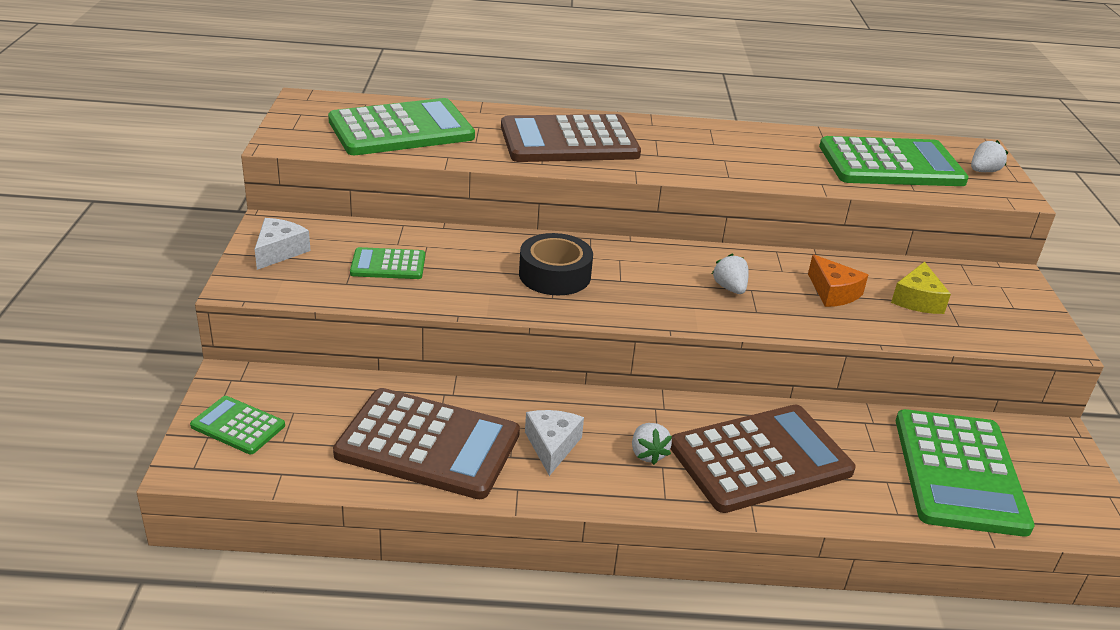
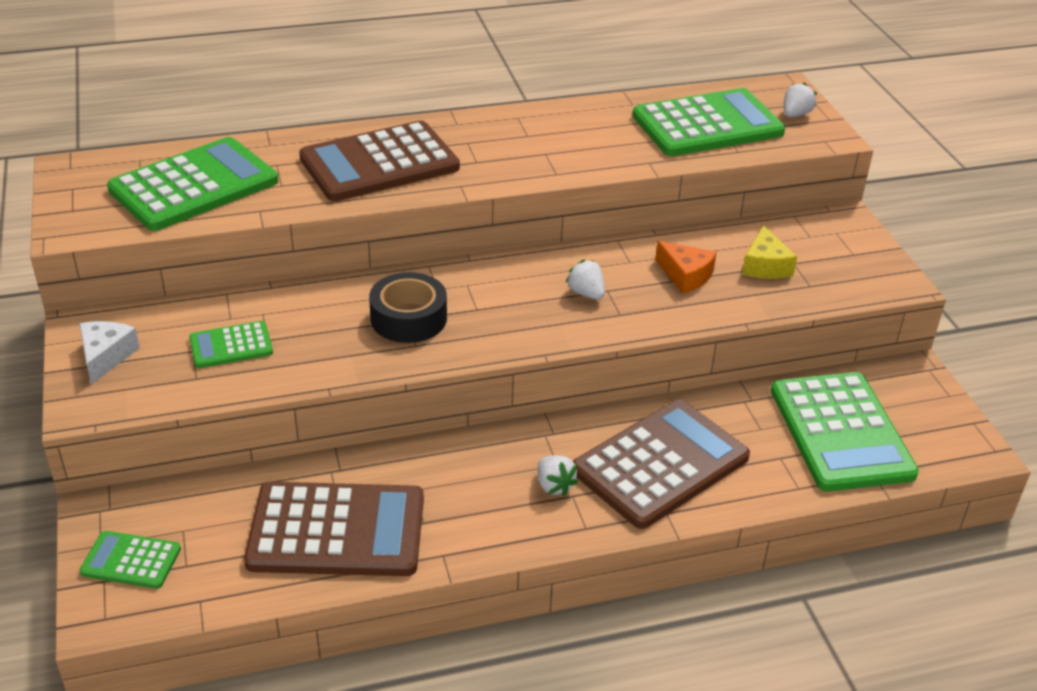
camera: 15 degrees left, 5 degrees up
white cheese [525,410,584,476] -> none

